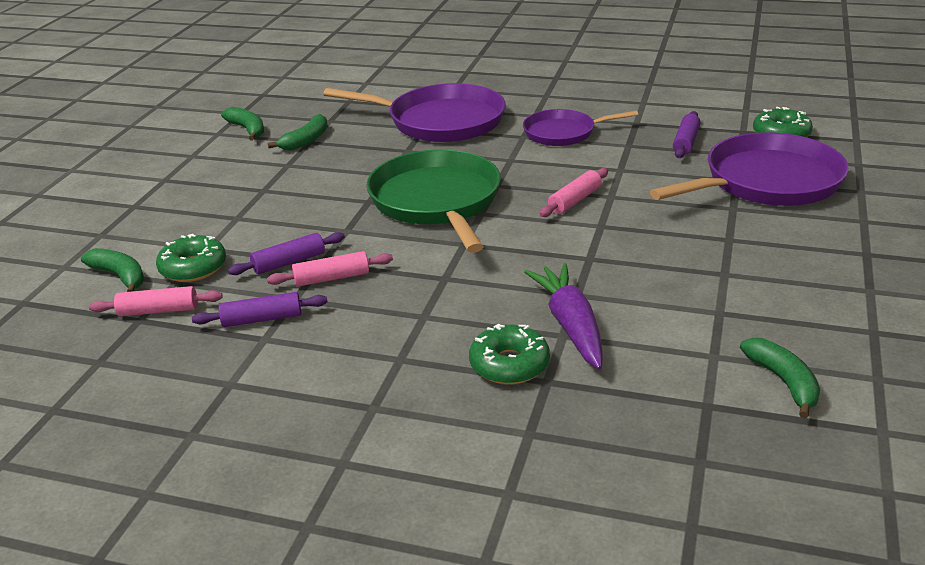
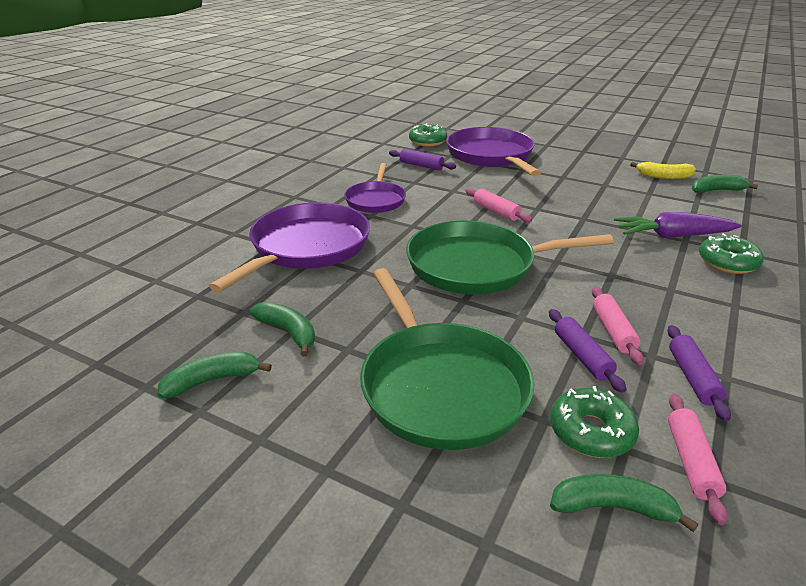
camera: 80 degrees left, 0 degrees up
green banana [81,248,145,292] -> green banana turned 45 degrees clockwise [550,474,698,532]
none -> green pan [360,268,534,450]
none -> yellow banana [630,162,696,179]

